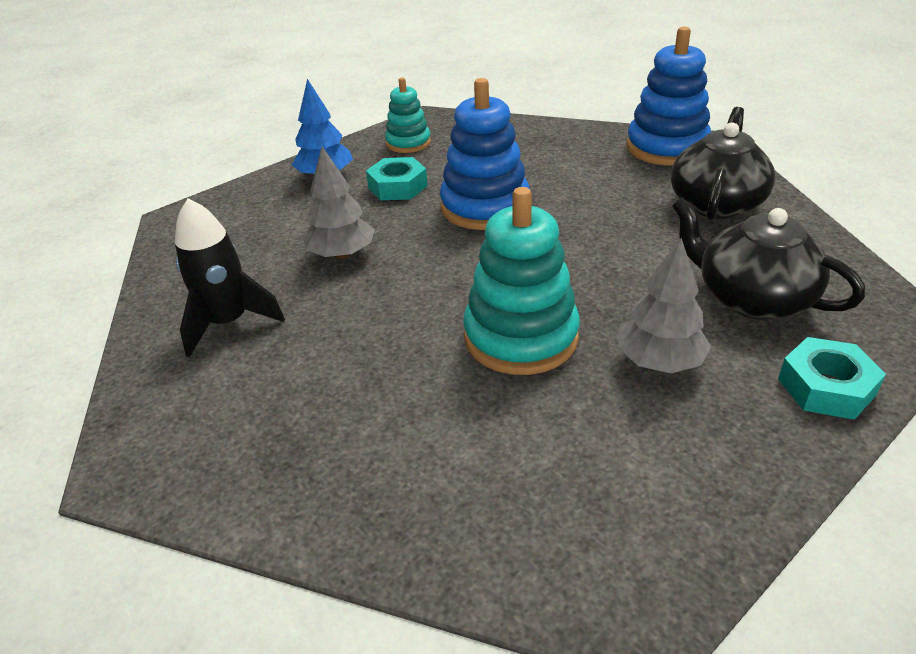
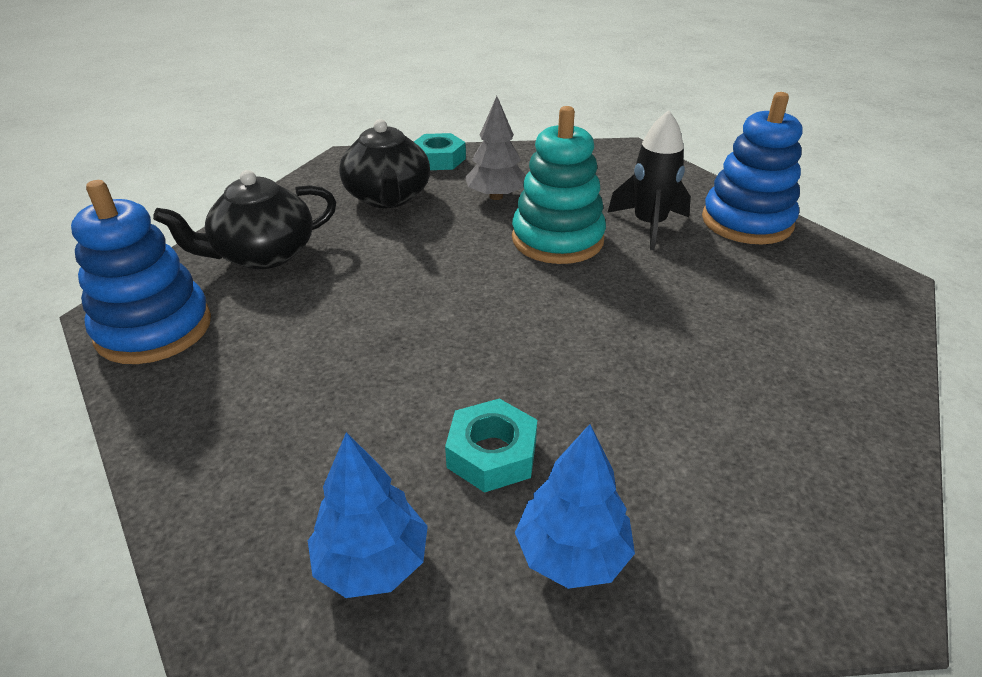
camera: 145 degrees left, 0 degrees up
black rocket [175,199,285,358] -> black rocket moved to [607,110,691,250]
grey tree [303,147,375,259] -> none
turquoise stacking toy [385,77,431,153] -> blue tree [308,432,428,598]
blue stacking toy [440,78,530,230] -> blue stacking toy moved to [702,92,802,244]

